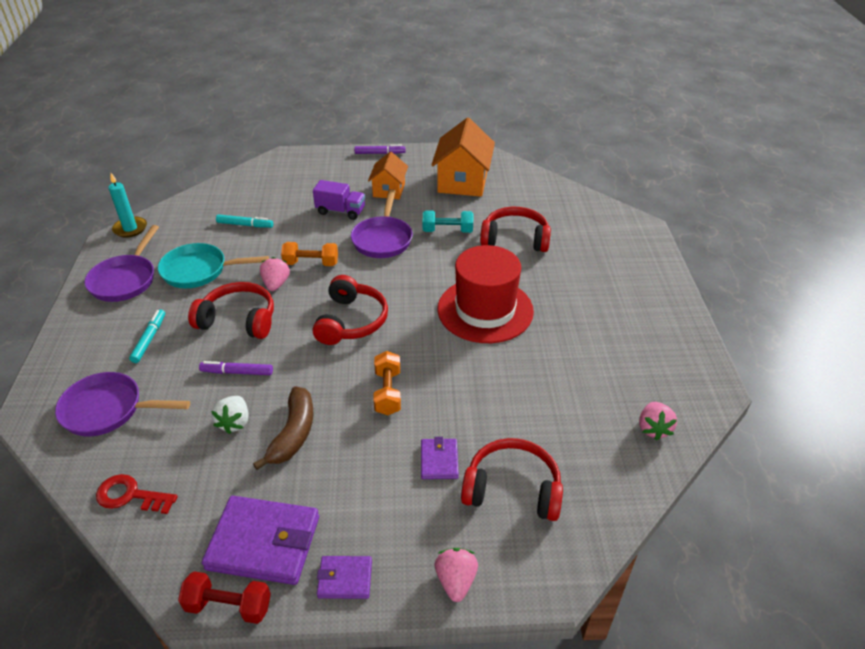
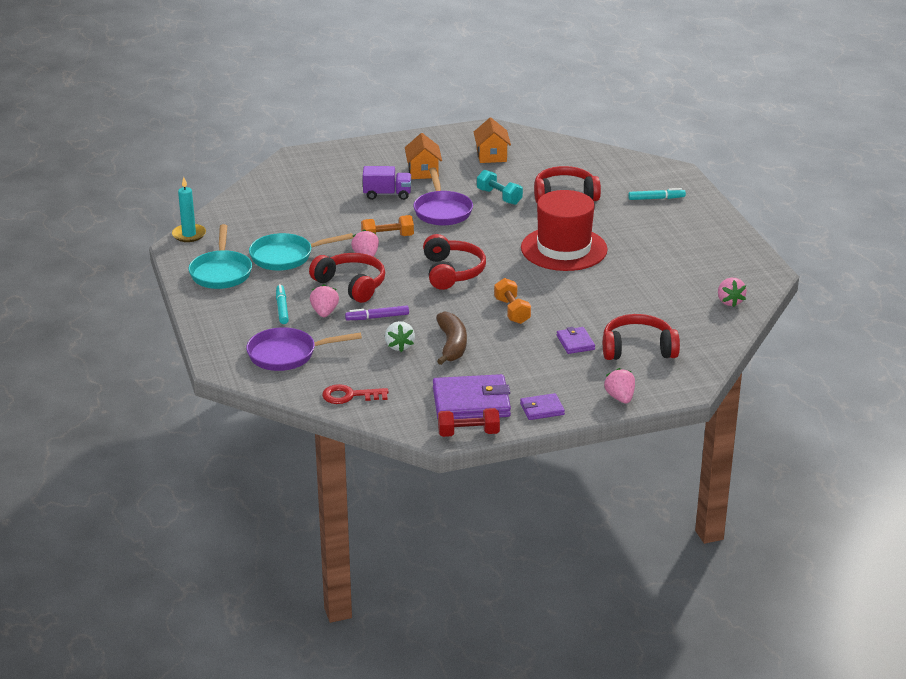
camera: 15 degrees left, 10 degrees down
purple pan [84,225,159,302] -> turquoise pan [189,224,252,289]
red headphones [188,282,274,339] -> red headphones turned 45 degrees clockwise [309,253,385,303]
turquoise marker [216,214,273,228] -> turquoise marker moved to [628,188,686,200]
purple marker [354,145,406,154] -> none
turquoise dumbbell [423,210,473,233] -> turquoise dumbbell turned 60 degrees clockwise [477,170,523,205]
orange house [431,118,495,197] -> orange house [474,118,511,163], size x0.60
none -> pink strawberry [310,284,339,317]

